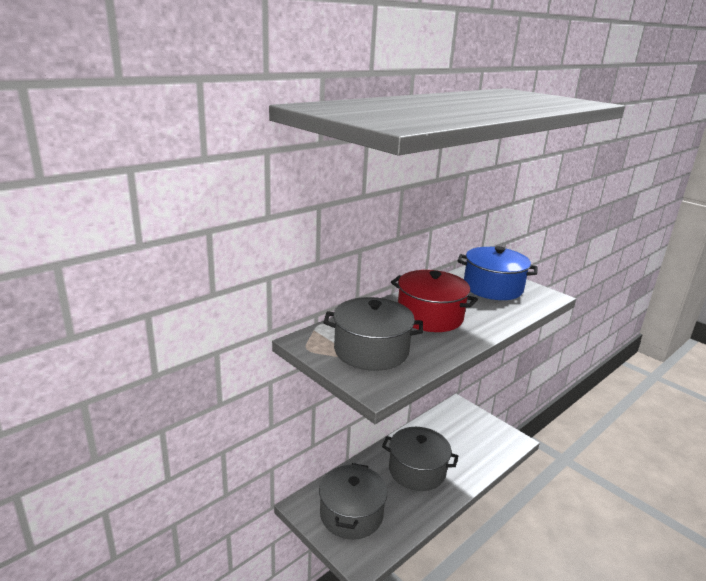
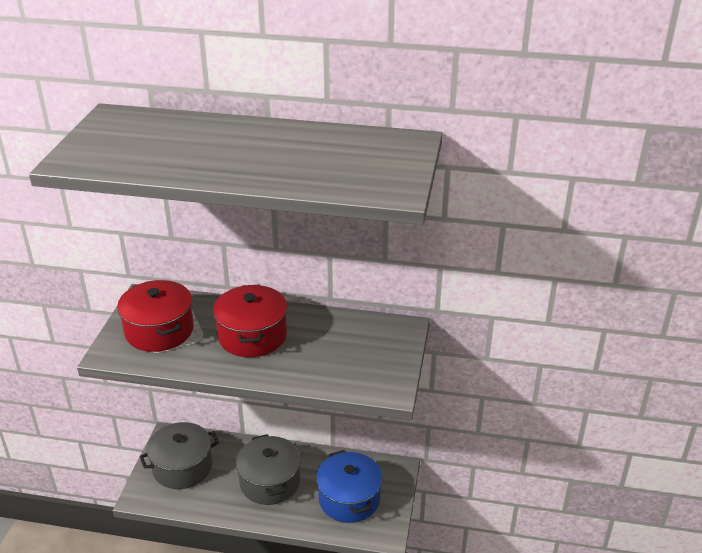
camera: 55 degrees right, 10 degrees up
grey pot [323,297,423,371] -> red pot [117,280,194,352]
blue pot [458,246,537,300] -> blue pot moved to [316,450,383,523]

